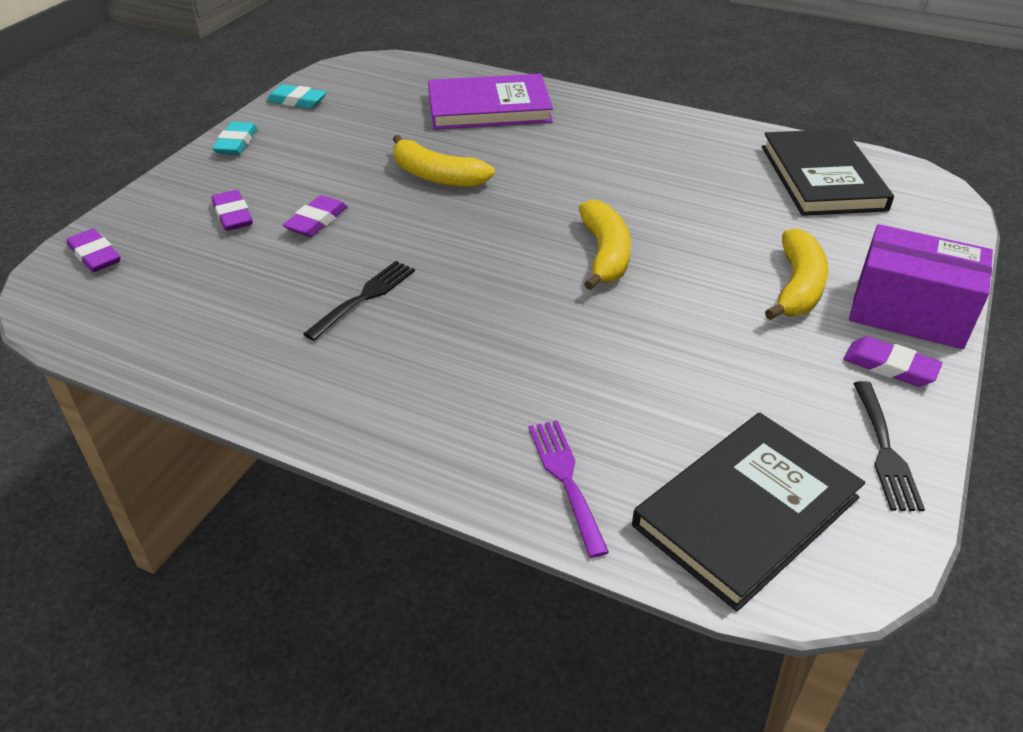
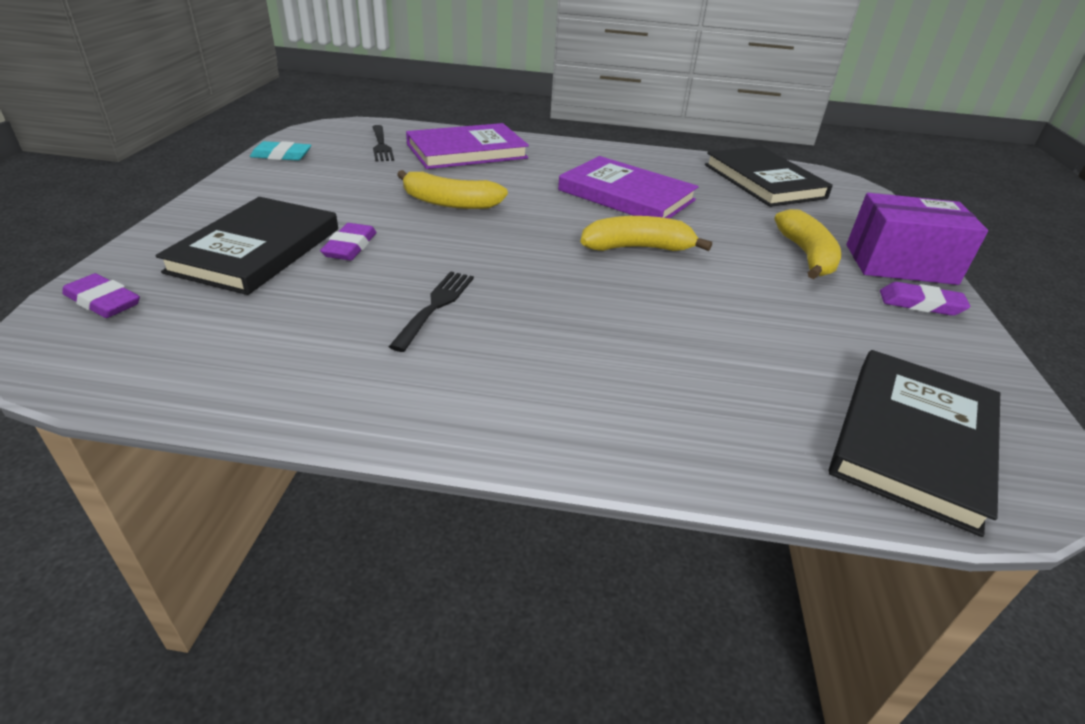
camera: 20 degrees left, 5 degrees down
turquoise eraser [212,122,258,155] -> none
purple eraser [212,190,253,231] -> black book [155,197,338,295]
purple fork [529,420,609,558] -> none
yellow banana [579,200,631,290] -> yellow banana turned 75 degrees counterclockwise [581,216,712,251]
black fork [853,381,925,511] -> black fork moved to [373,125,394,162]
none -> purple book [558,156,698,219]

